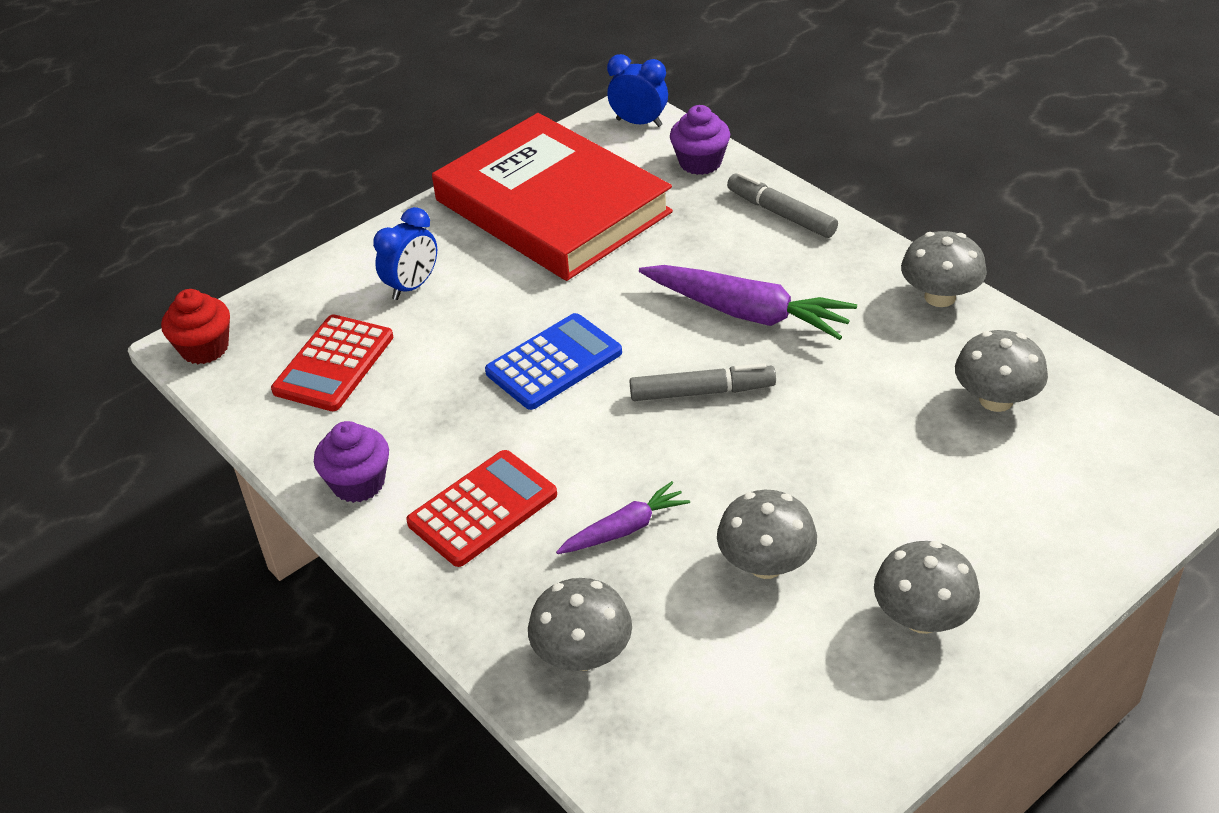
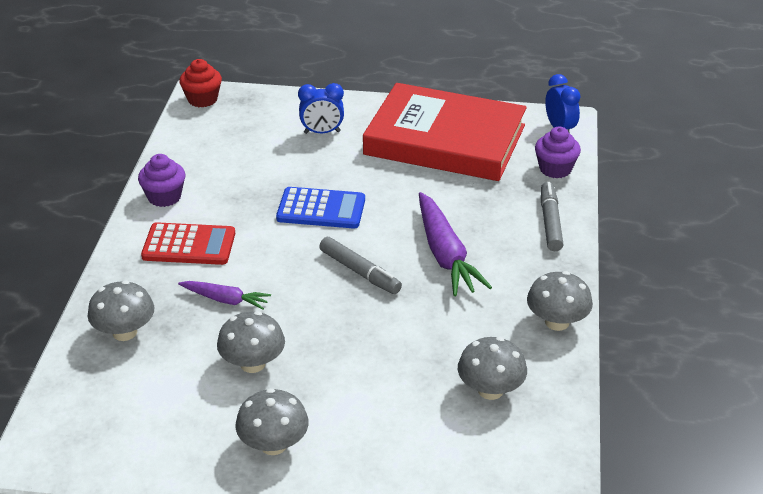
camera: 45 degrees right, 5 degrees down
red calculator [271,314,394,411] -> none
red book [432,113,673,281] -> red book turned 75 degrees counterclockwise [363,83,527,181]

